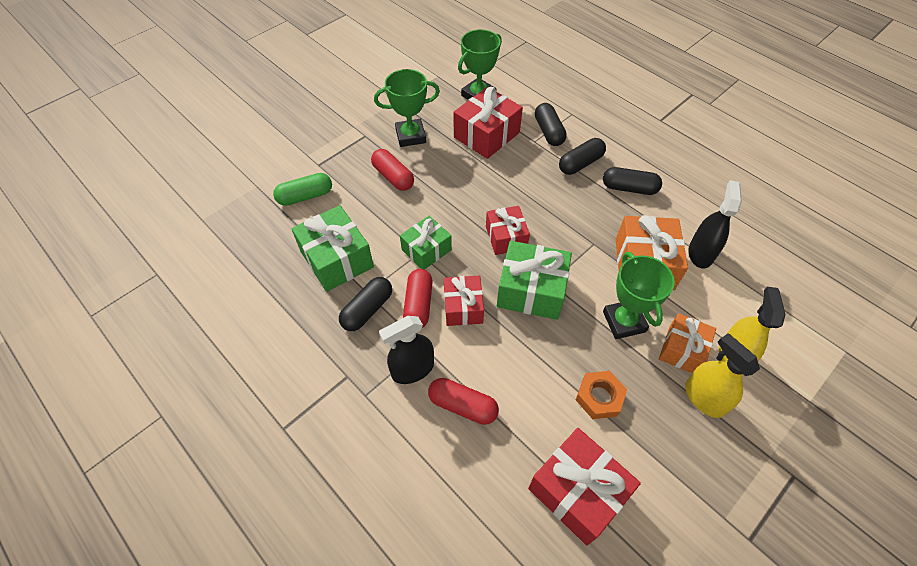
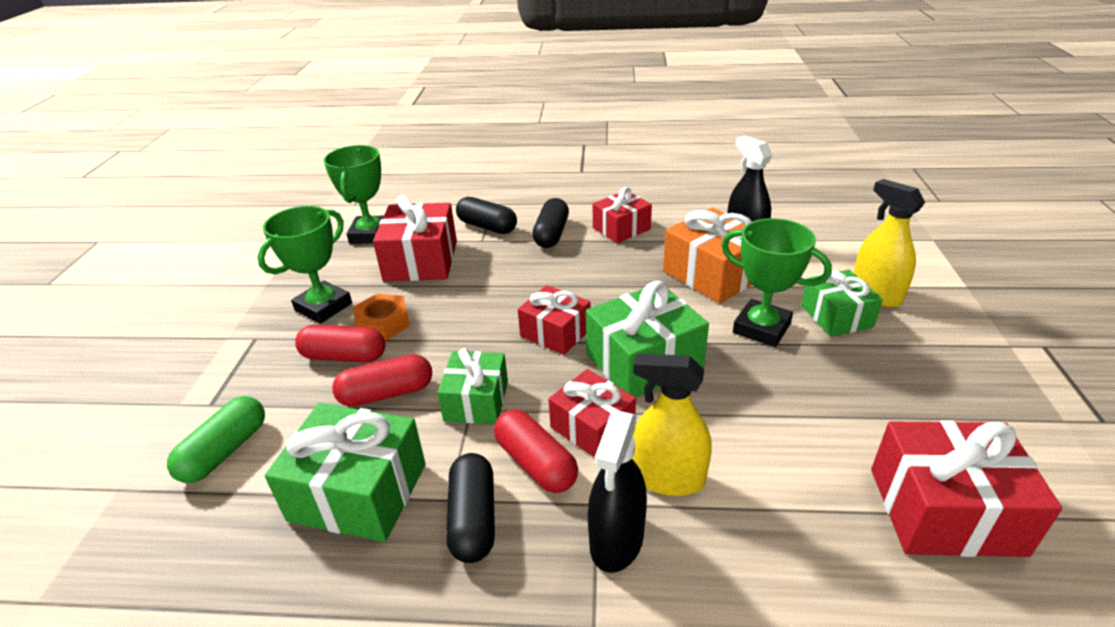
camera: 40 degrees left, 20 degrees down
red capsule [428,378,499,425] -> red capsule moved to [332,354,432,407]
orange nut [576,371,627,419] -> orange nut moved to [353,294,410,340]
black capsule [603,167,662,195] -> red gift [593,187,652,243]
orange gift [659,313,716,373] -> green gift [801,270,883,337]
yellow spray bottle [685,333,760,418] -> yellow spray bottle moved to [632,353,712,496]

